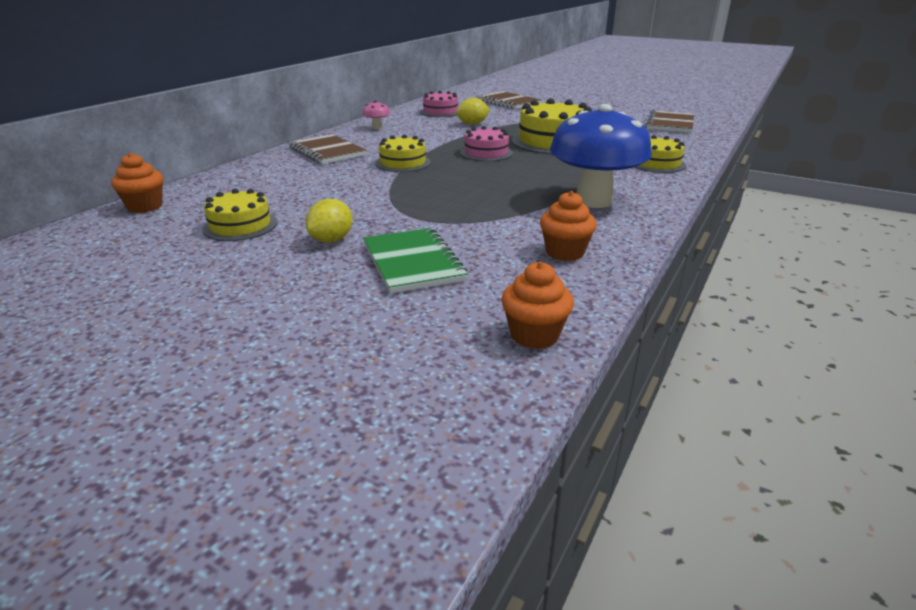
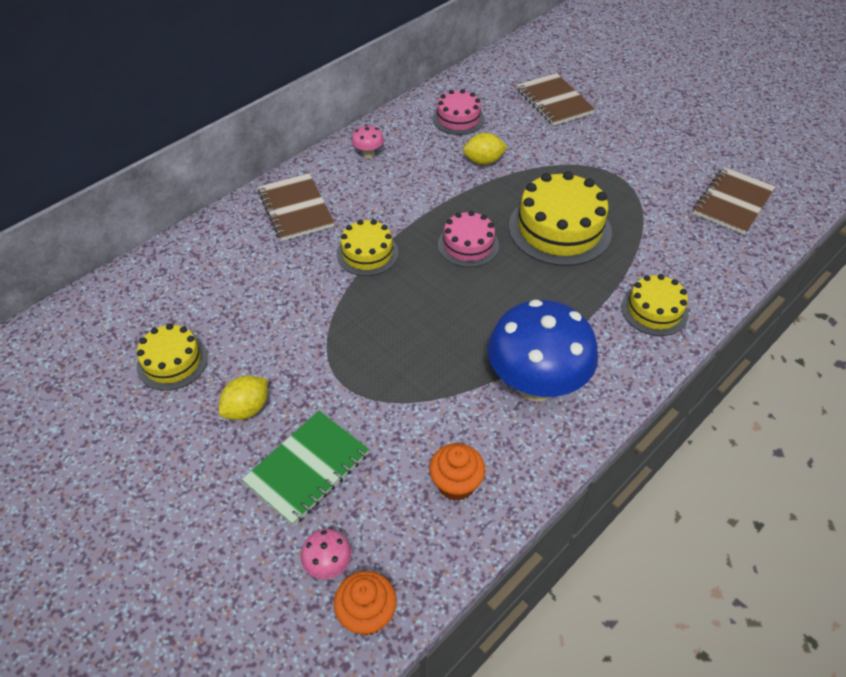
camera: 15 degrees right, 20 degrees up
orange cupcake [111,153,163,213] -> none
green notebook [363,228,468,294] -> green notebook turned 45 degrees clockwise [242,411,369,526]
none -> pink mushroom [301,529,351,579]

